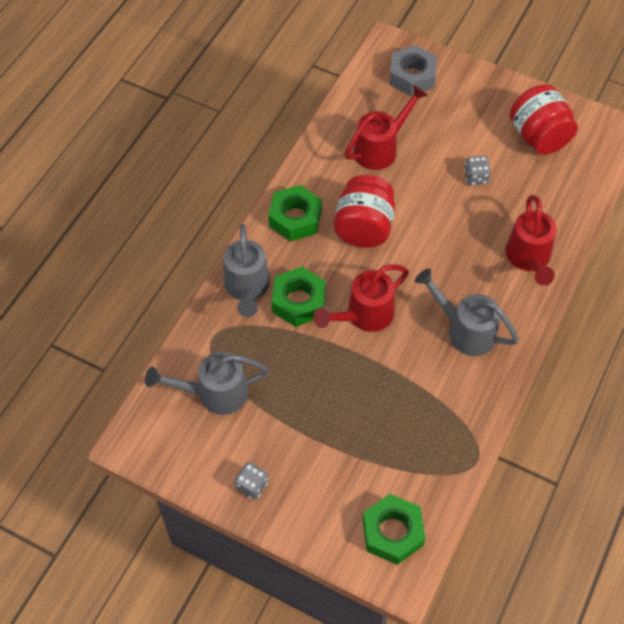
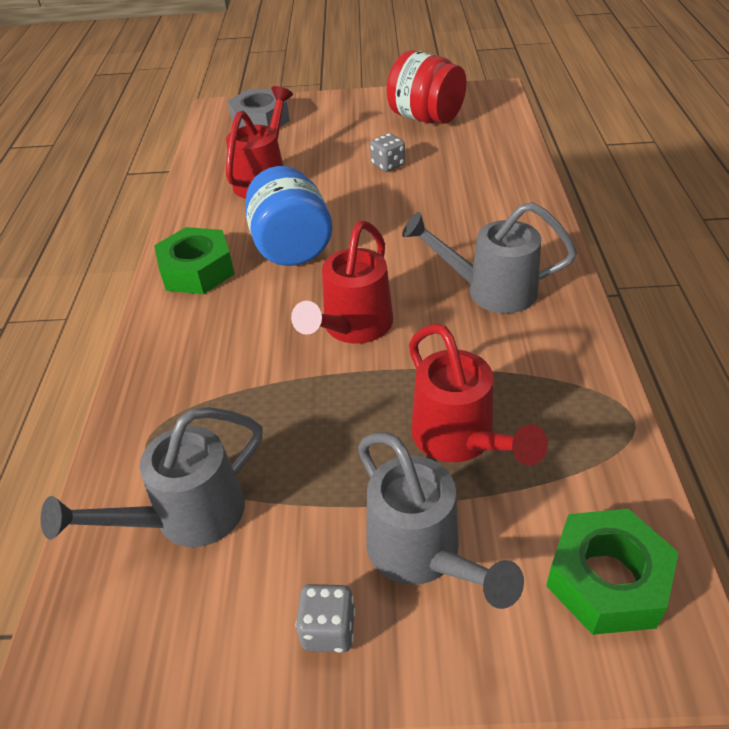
camera: 25 degrees left, 15 degrees down
grey watering can [224,224,270,317] -> grey watering can moved to [358,432,524,609]
green nut [271,266,326,327] -> none
red jar [334,175,395,248] -> blue jar [245,166,332,266]
red watering can [506,195,557,286] -> red watering can moved to [409,323,548,465]

